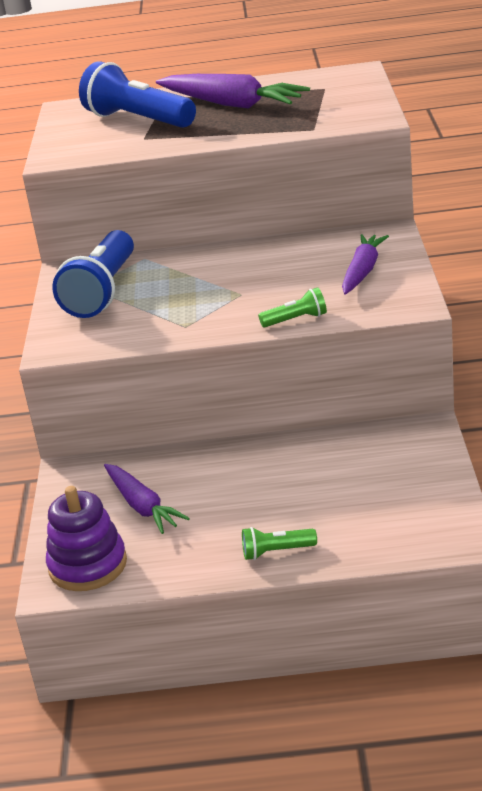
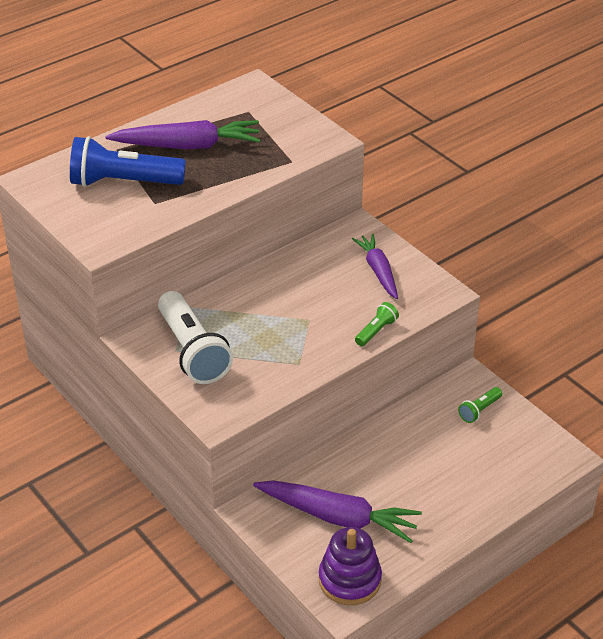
camera: 40 degrees left, 10 degrees up
blue flashlight [52,230,134,318] -> white flashlight [158,291,233,384]
purple carrot [104,464,190,534] -> purple carrot [253,480,422,543], size x1.54
green flashlight [242,527,317,560] -> green flashlight moved to [458,387,502,423]

